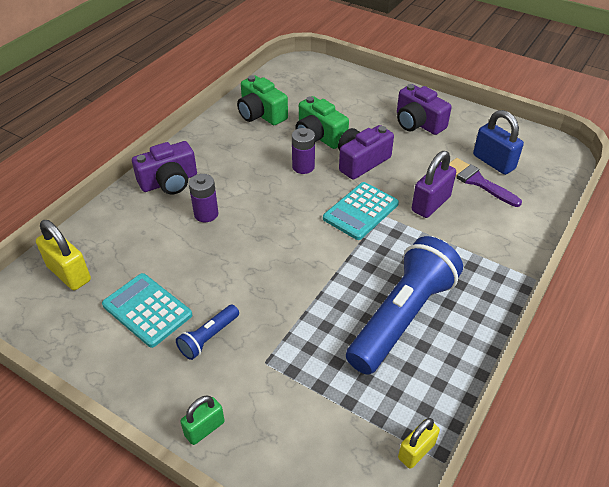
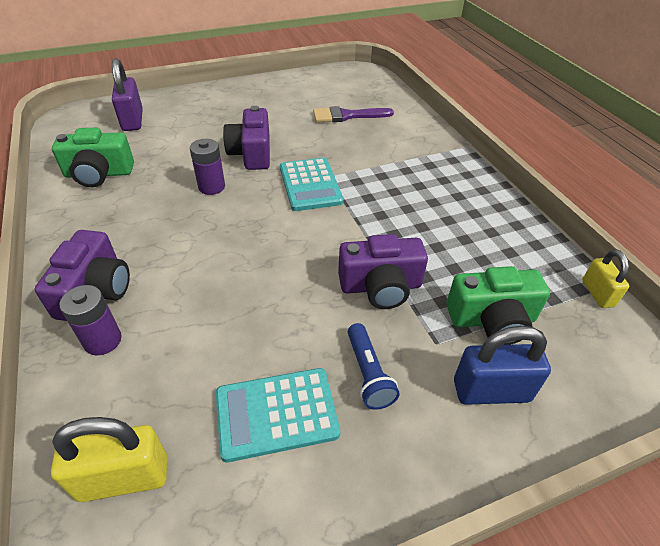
camera: 55 degrees left, 0 degrees up
green padlock [180,396,225,445] -> none
purple battery [189,174,219,222] -> purple battery moved to [59,285,122,355]
green camera [295,96,349,149] -> green camera moved to [447,266,550,345]
blue flashlight [346,236,463,375] -> none
purple camera [397,84,452,135] -> purple camera moved to [338,234,428,309]
purple padlock [412,151,456,218] -> purple padlock moved to [112,58,143,131]
blue padlock [473,110,524,175] -> blue padlock moved to [454,326,551,405]

